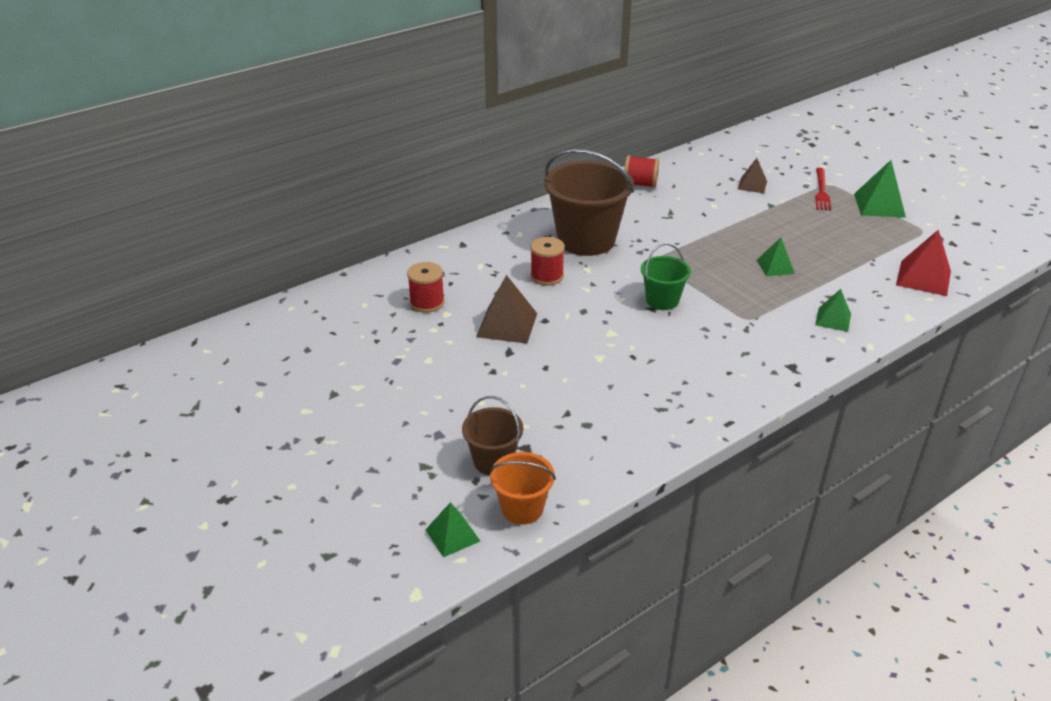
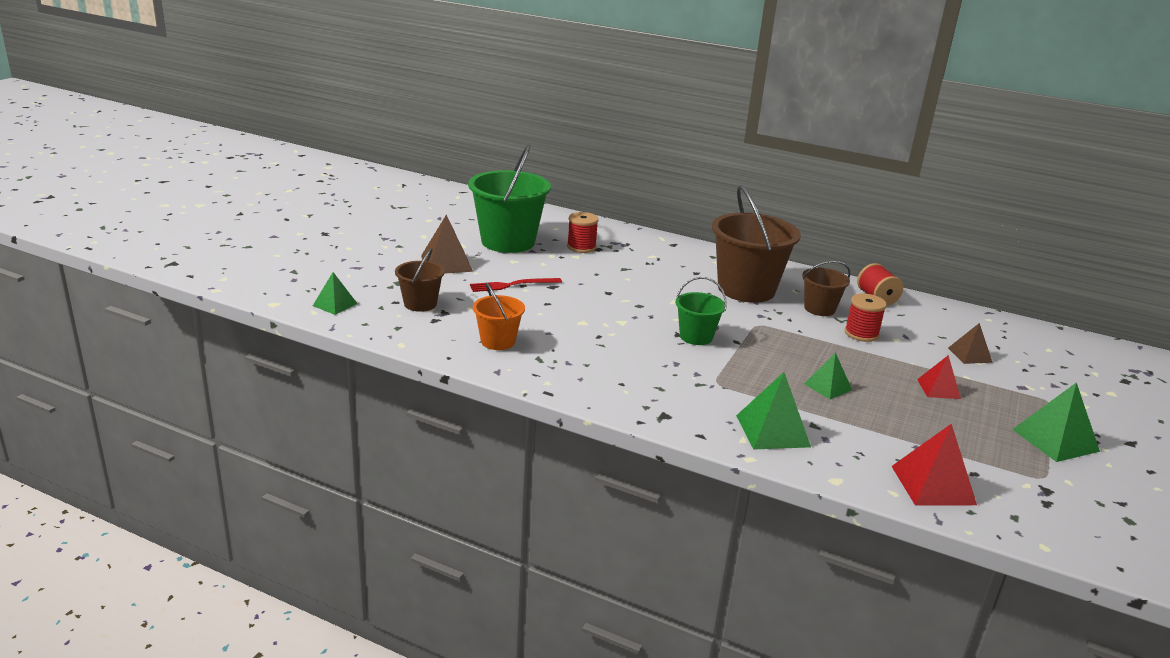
camera: 60 degrees right, 10 degrees down
brown pyramid [476,275,537,344] -> brown pyramid moved to [421,215,473,274]
orange bucket [489,452,556,525] -> orange bucket moved to [473,282,525,350]
red spool [530,237,565,286] -> red spool moved to [845,294,887,342]
red fork [815,167,831,211] -> red fork moved to [470,278,562,292]
green pyramid [815,289,851,332] -> green pyramid [736,372,811,450], size x1.60
none -> green bucket [468,144,551,253]
none -> brown bucket [802,261,850,316]
none -> red pyramid [917,355,961,399]

